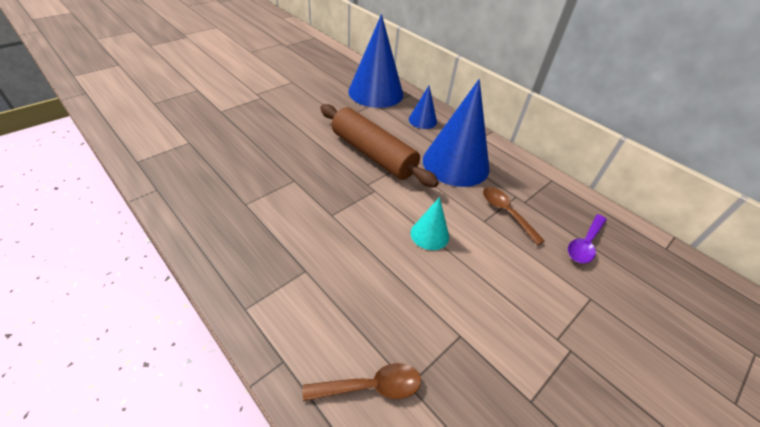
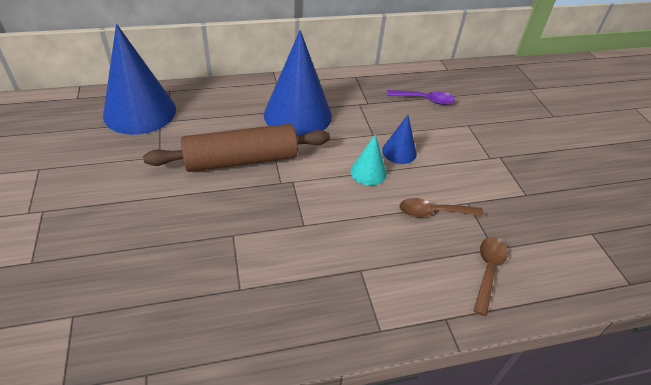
camera: 60 degrees left, 0 degrees up
blue cone [409,86,437,129] -> blue cone moved to [382,115,417,164]
brown spoon [483,187,545,245] -> brown spoon moved to [399,198,484,218]
purple spoon [568,214,607,263] -> purple spoon turned 60 degrees counterclockwise [387,90,455,105]

